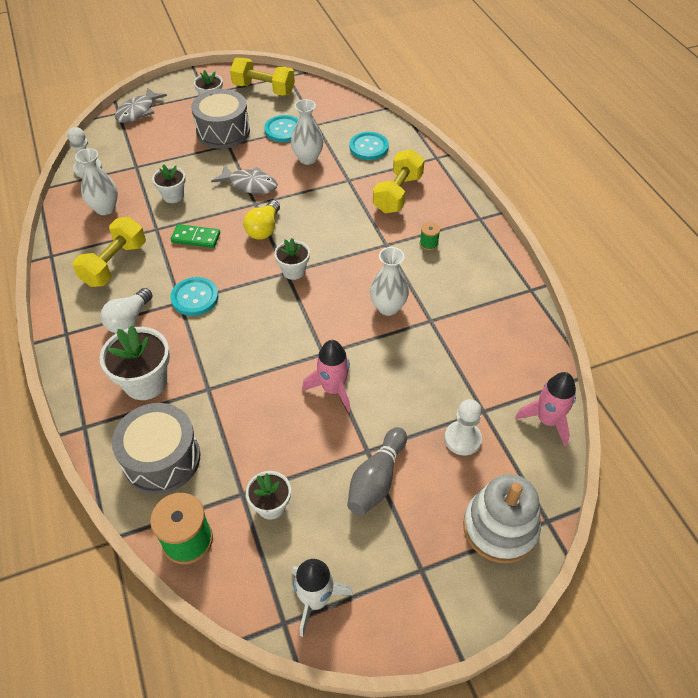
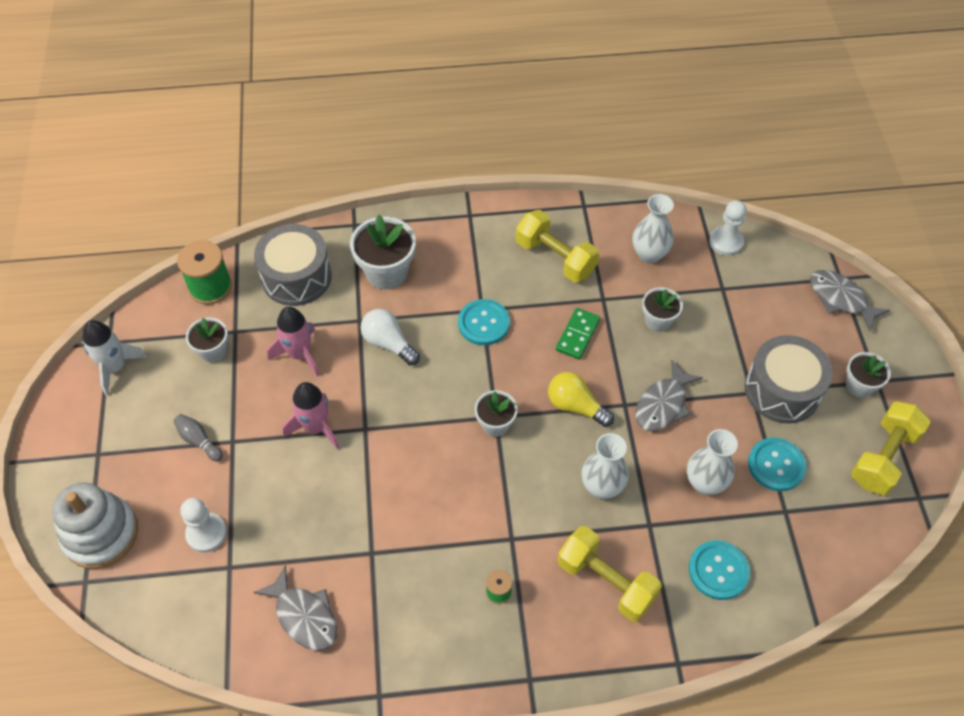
camera: 105 degrees right, 5 degrees up
white light bulb [101,288,153,333] -> white light bulb moved to [361,309,420,365]
grey bowling pin [347,427,407,515] -> grey bowling pin [174,414,223,461], size x0.60
white vase [370,247,409,316] -> white vase moved to [582,433,629,499]
pink rocket [515,372,576,447] -> pink rocket moved to [267,307,319,377]
none -> grey fish [253,565,337,651]

